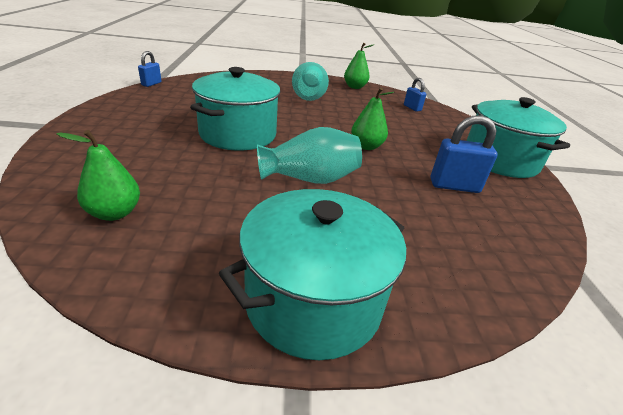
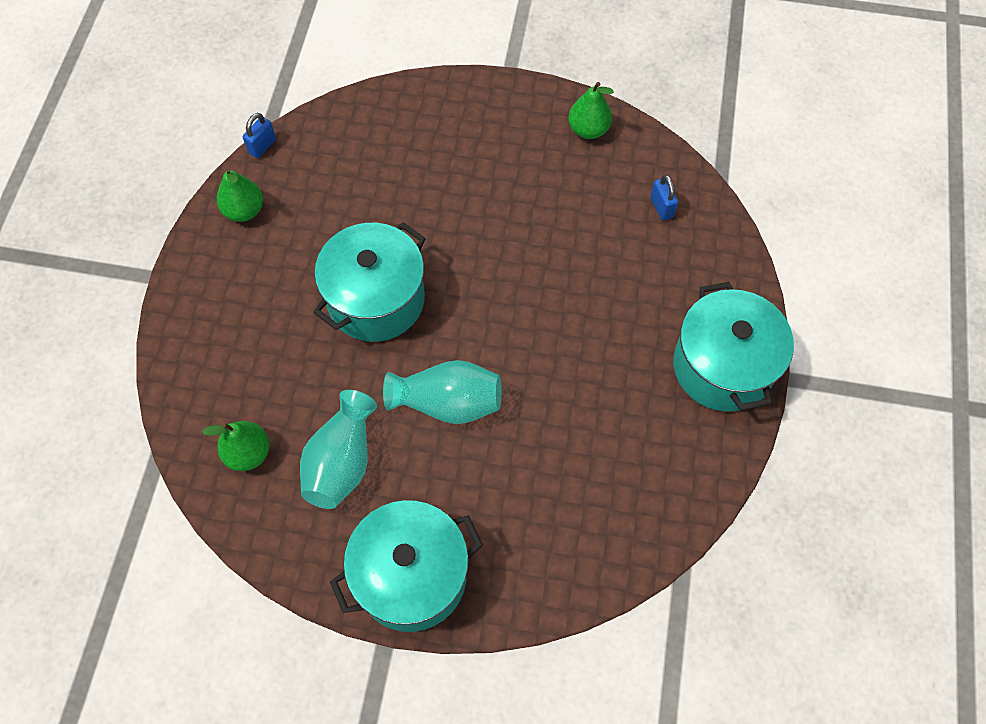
camera: 15 degrees right, 30 degrees up
turquoise vase [292,62,329,101] -> turquoise vase moved to [300,390,377,509]
green pear [351,87,394,150] -> green pear moved to [217,168,263,222]
blue padlock [430,115,498,193] -> none

